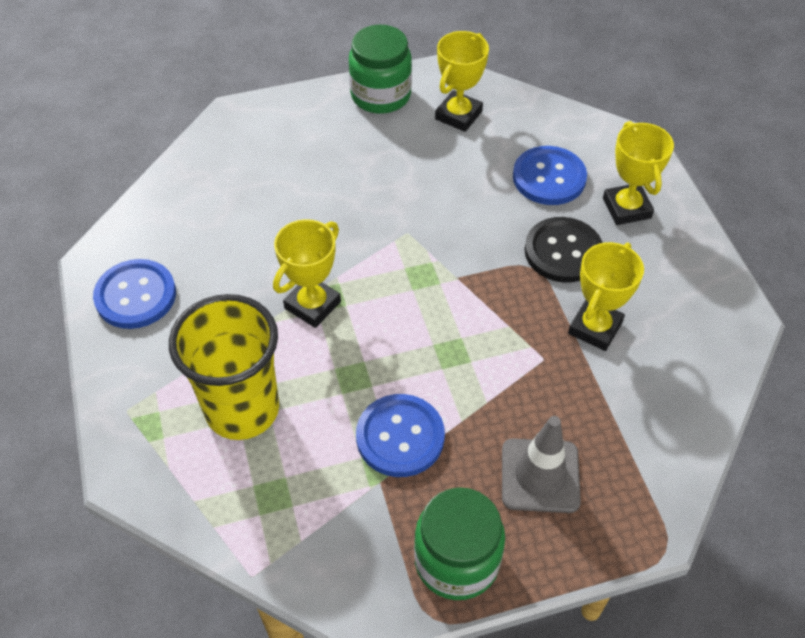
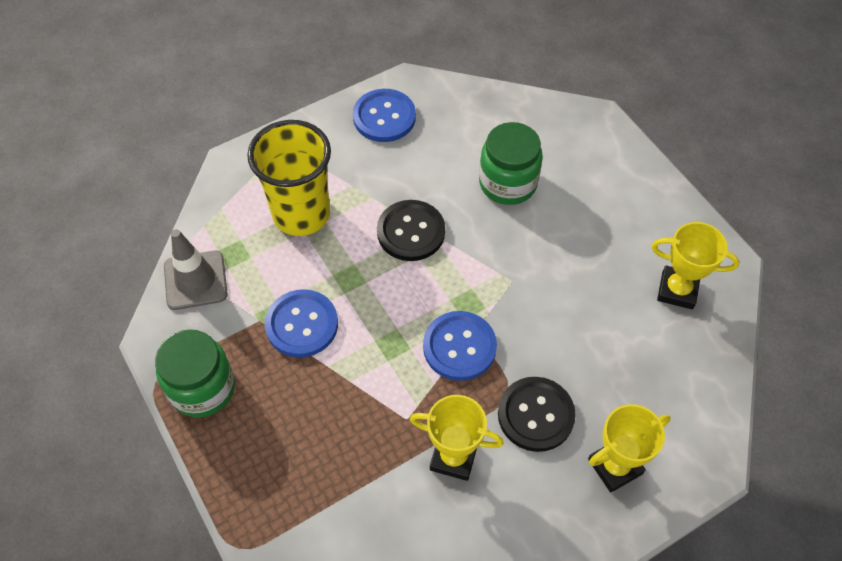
camera: 75 degrees right, 5 degrees up
yellow trophy [273,219,341,328] -> black button [377,200,445,261]
green jar [349,25,412,114] -> green jar moved to [479,122,543,205]
grey traffic cone [502,416,581,513] -> grey traffic cone moved to [164,229,228,310]
blue button [513,146,587,205] -> blue button moved to [423,311,497,381]

